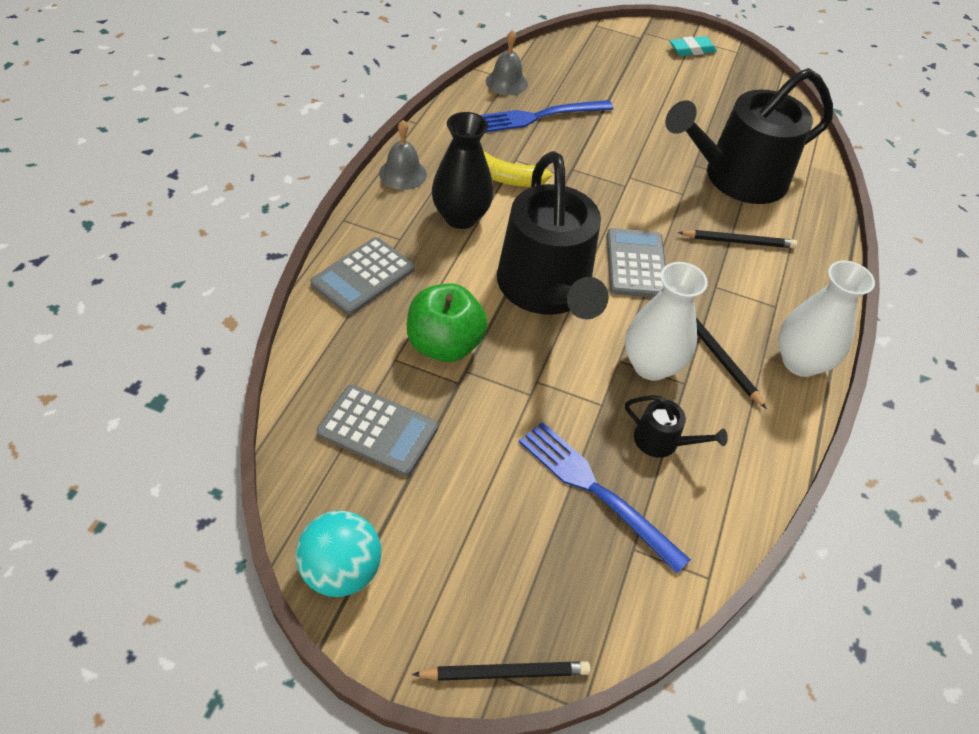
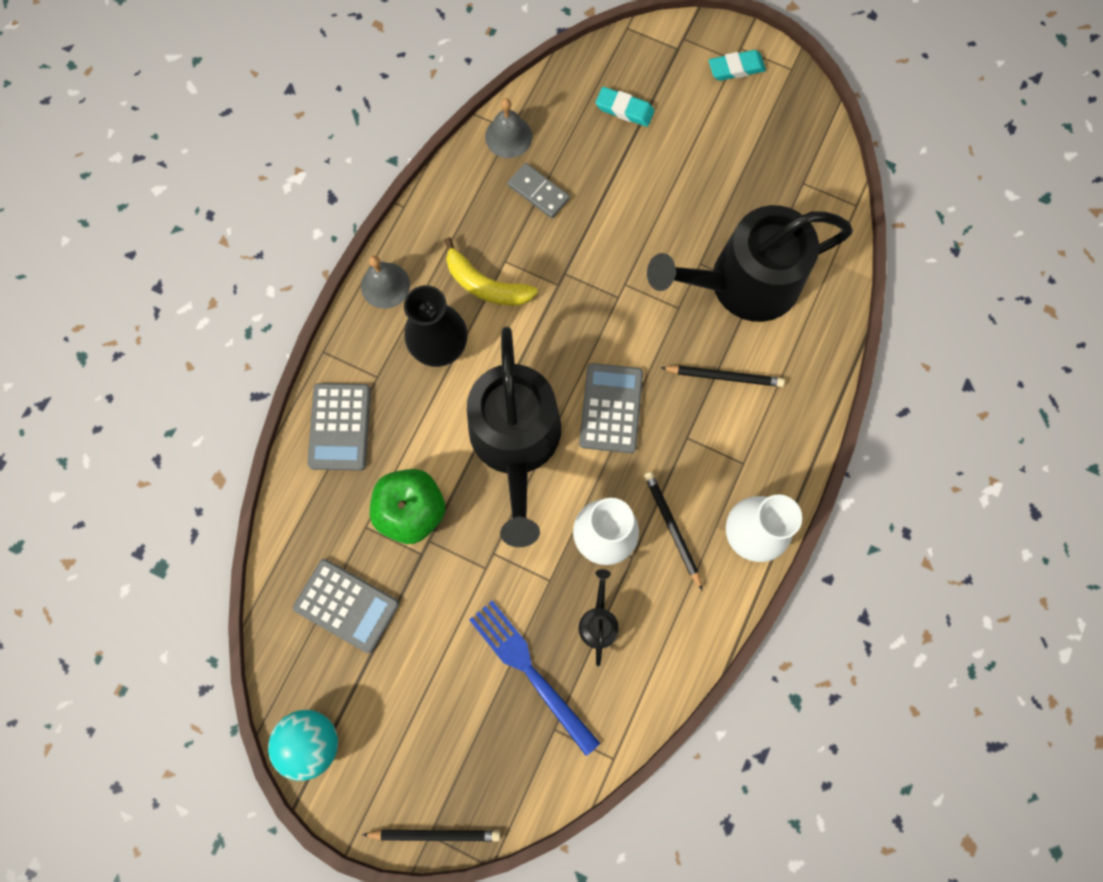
camera: 10 degrees right, 25 degrees up
grey calculator [310,237,415,315] -> grey calculator turned 45 degrees counterclockwise [307,383,371,471]
blue fork [480,100,614,133] -> grey domino [508,163,570,218]
black watering can [625,395,728,458] -> black watering can turned 120 degrees counterclockwise [578,569,619,666]
none -> turquoise eraser [596,87,655,127]

